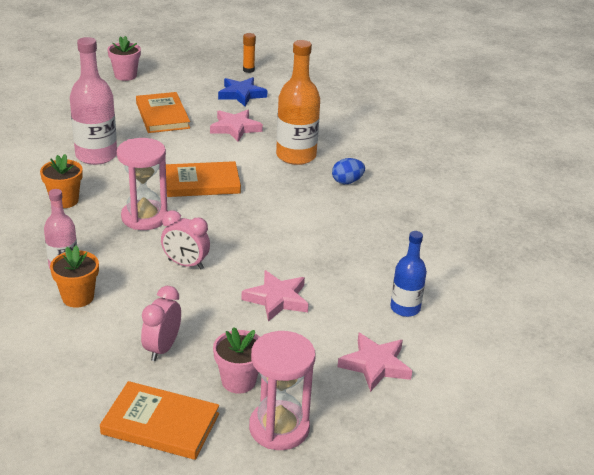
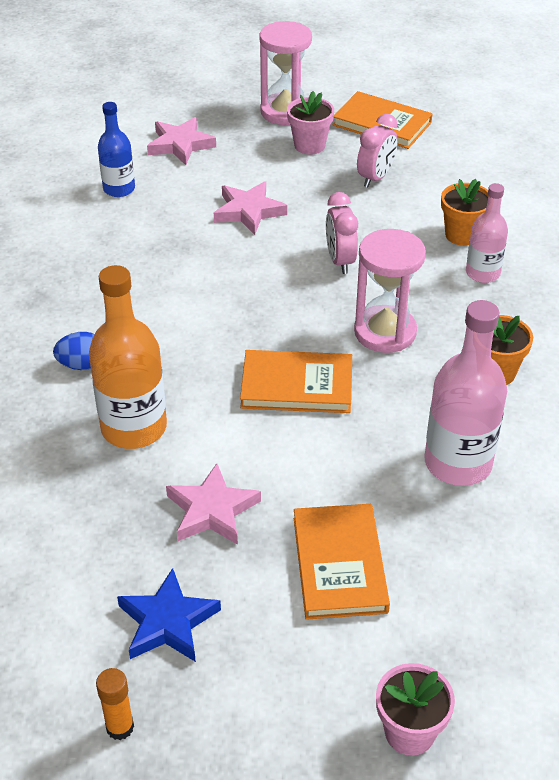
camera: 165 degrees left, 10 degrees up
pink clock [161,210,210,269] -> pink clock turned 135 degrees counterclockwise [326,192,358,274]

